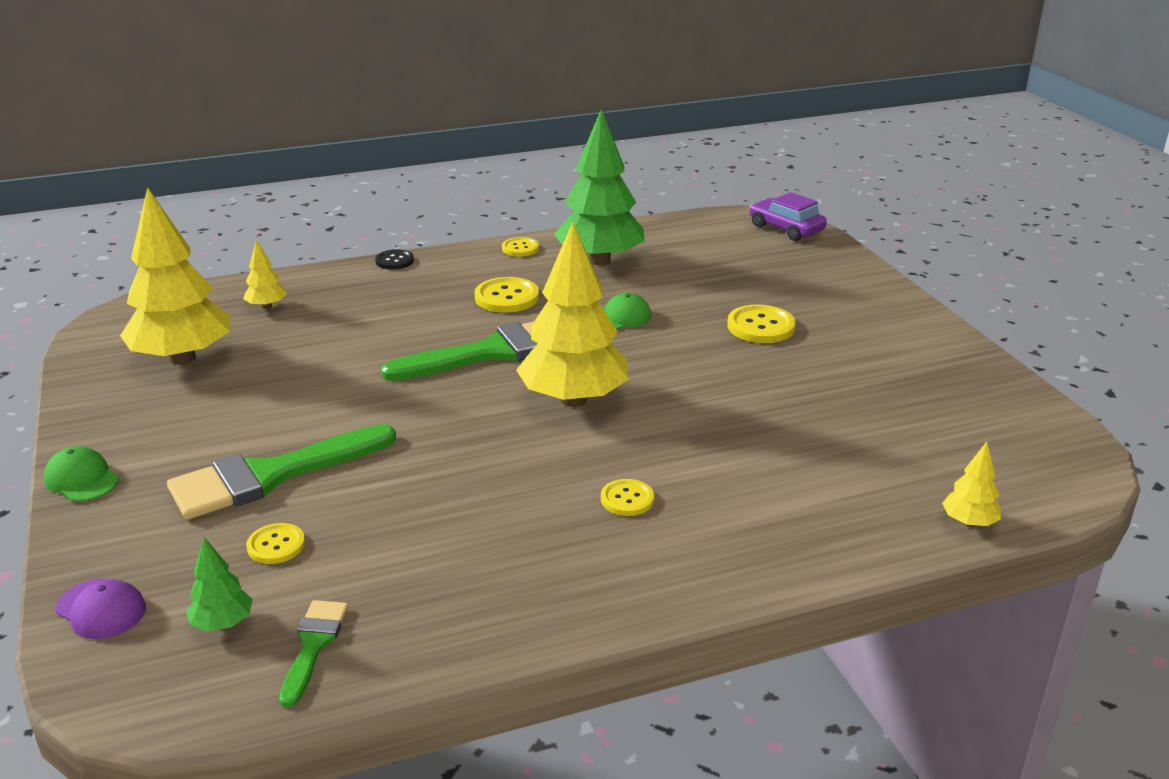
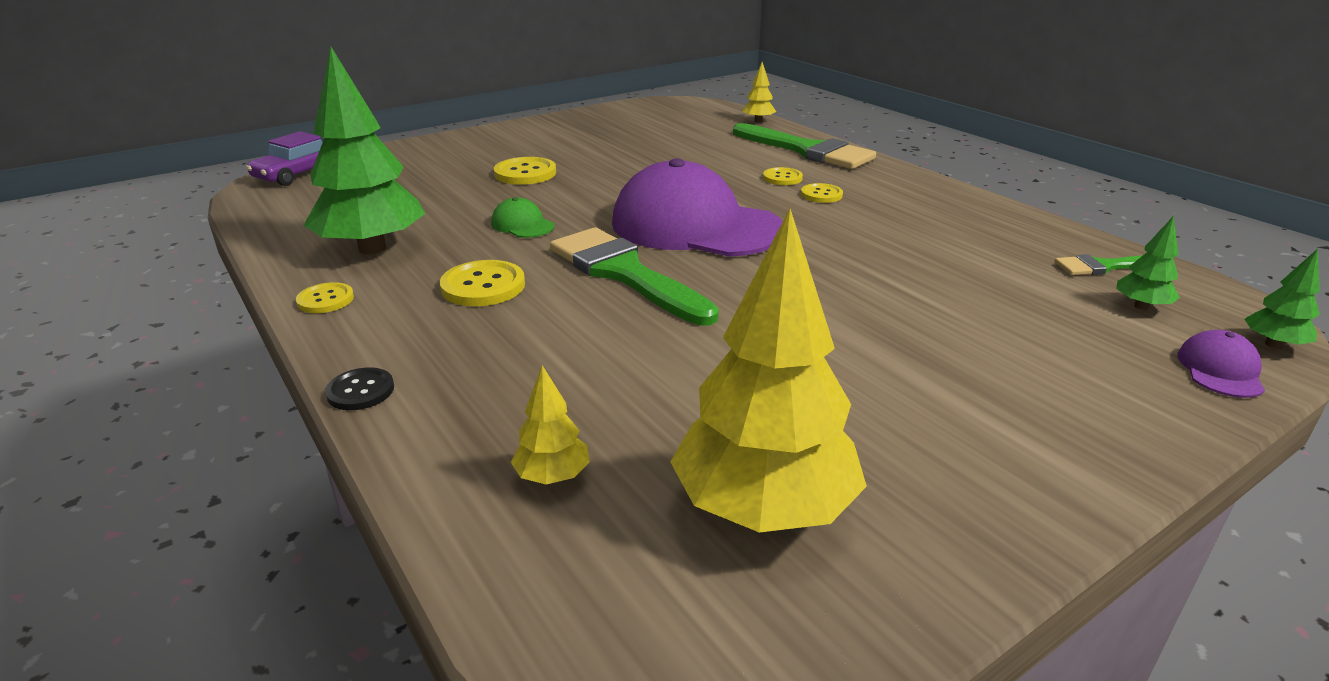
camera: 105 degrees left, 0 degrees up
green cap [44,446,119,501] -> none
green brush [167,424,396,520] -> green brush moved to [733,123,876,169]
yellow button [246,523,305,564] -> yellow button moved to [763,167,803,185]
yellow tree [516,222,629,407] -> purple cap [612,158,783,257]
none -> green tree [1244,249,1320,348]

